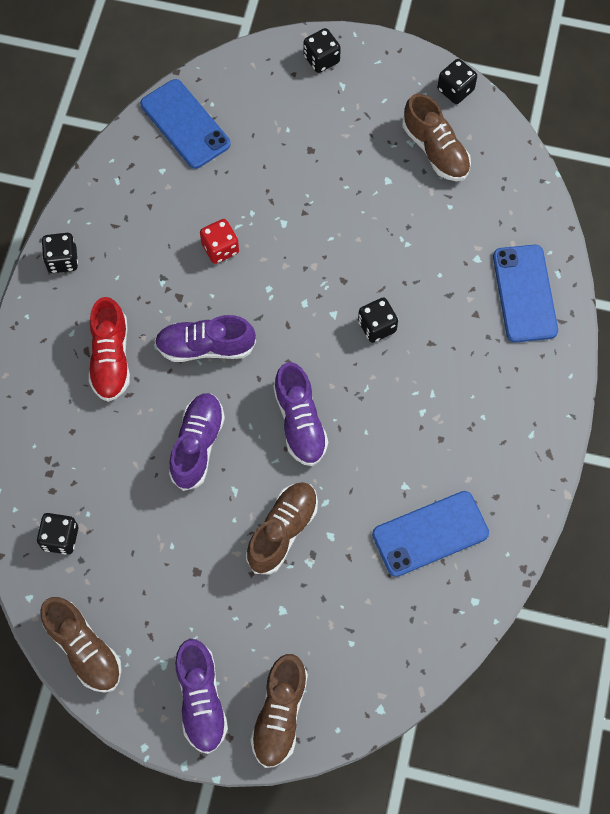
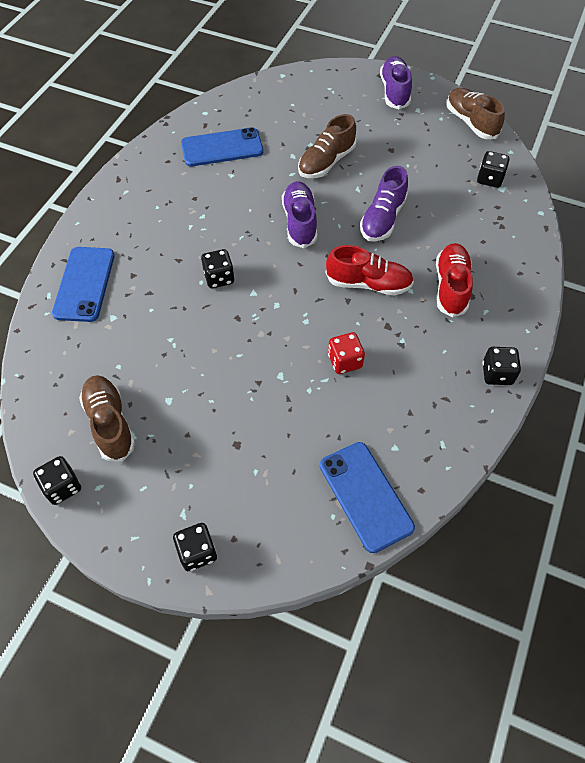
camera: 170 degrees left, 10 degrees down
purple shoe [154,315,256,362] -> red shoe [326,245,414,295]
brown shoe [250,654,308,768] -> none

